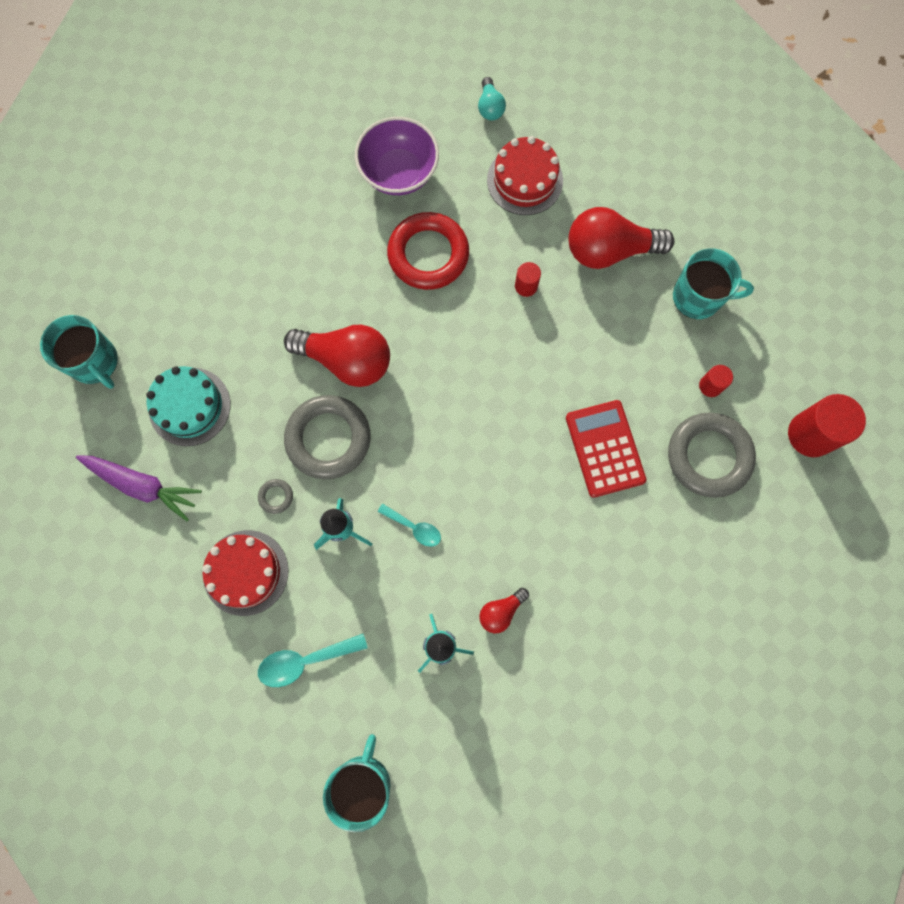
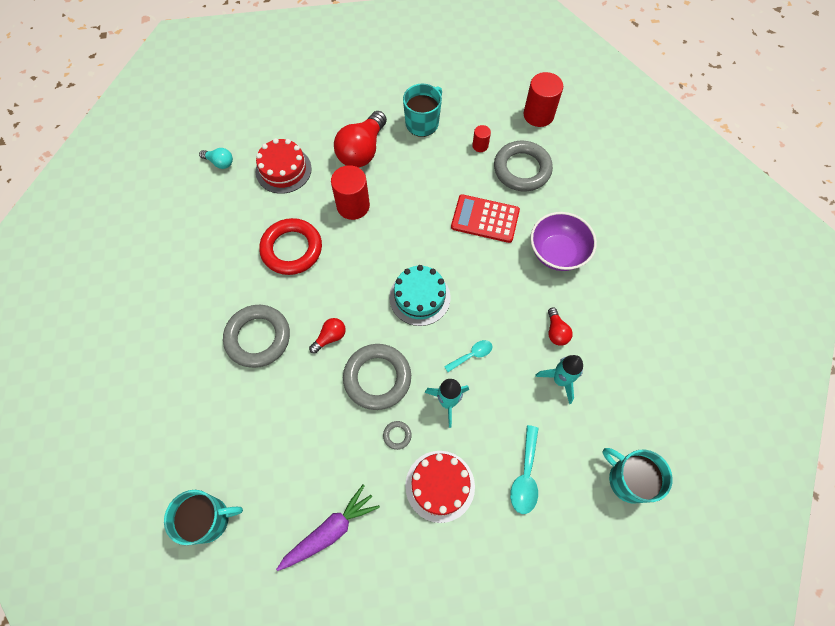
camera: 60 degrees left, 10 degrees down
turquoise cake [146,366,230,446] -> turquoise cake moved to [389,265,451,326]
red light bulb [284,325,390,387] -> red light bulb [309,318,346,353], size x0.49
purple bowl [355,117,439,195] -> purple bowl moved to [530,212,597,271]
red cylinder [515,262,541,297] -> red cylinder [331,165,370,220], size x1.97
none -> grey ring [223,305,290,368]

